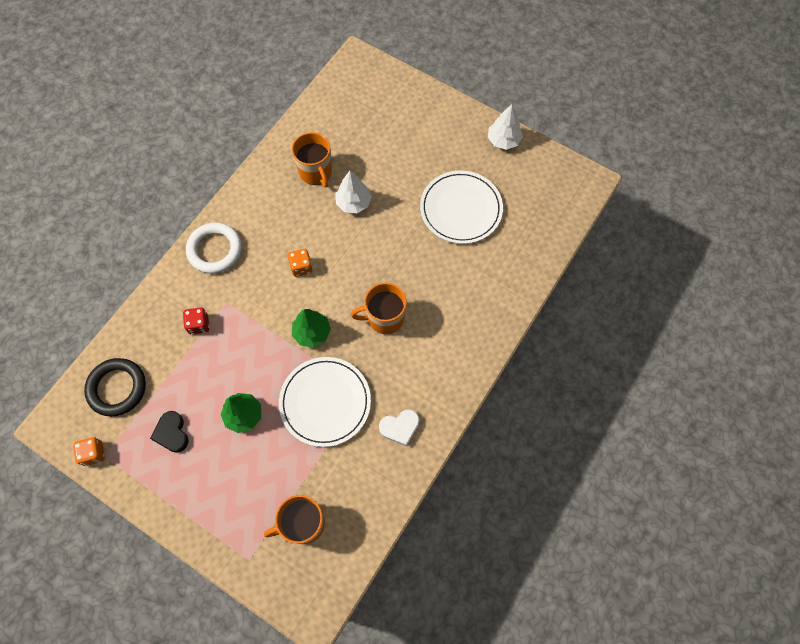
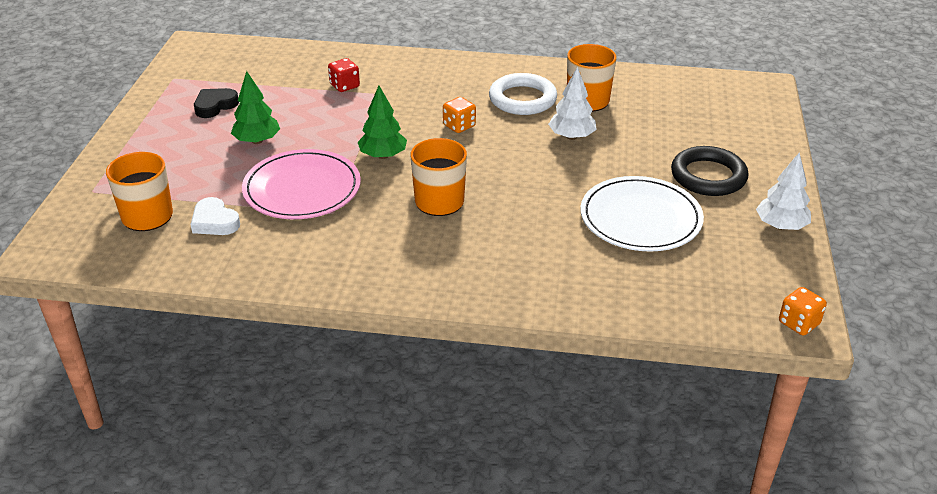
camera: 65 degrees right, 30 degrees down
orange dice [73,437,105,466] -> orange dice moved to [779,287,827,336]
black ring [84,358,146,417] -> black ring moved to [671,146,749,196]
white ring [186,222,242,274] -> white ring moved to [489,73,557,115]
white plate [279,357,371,447] -> pink plate [242,149,361,219]
white heart [379,409,420,447] -> white heart moved to [190,197,240,235]

